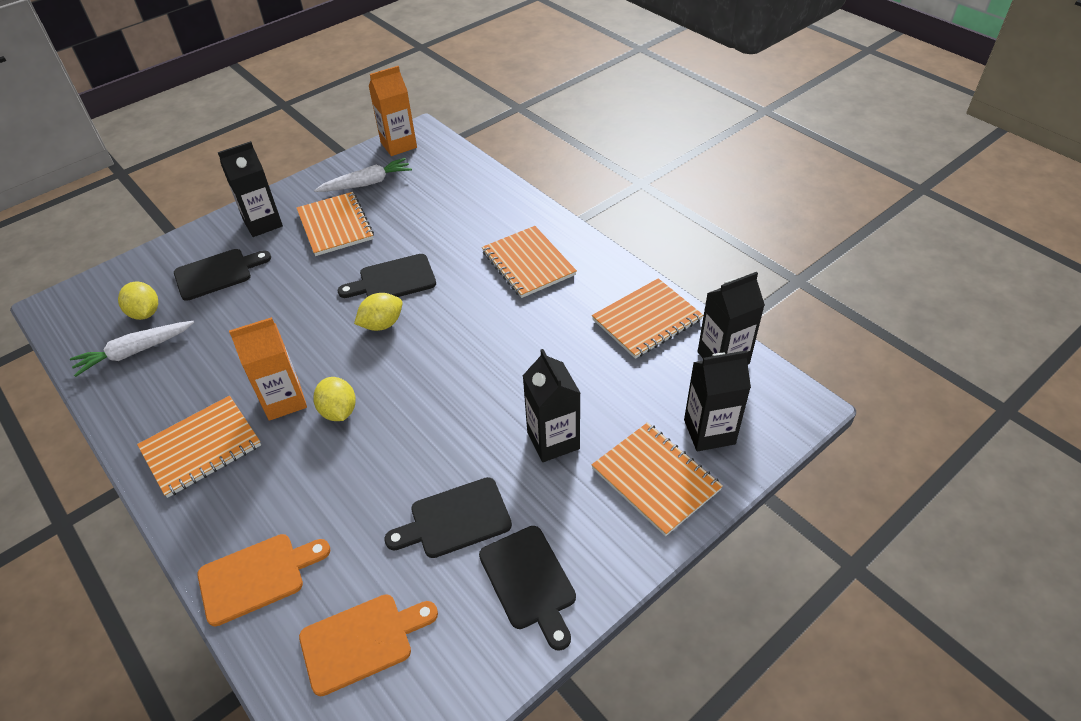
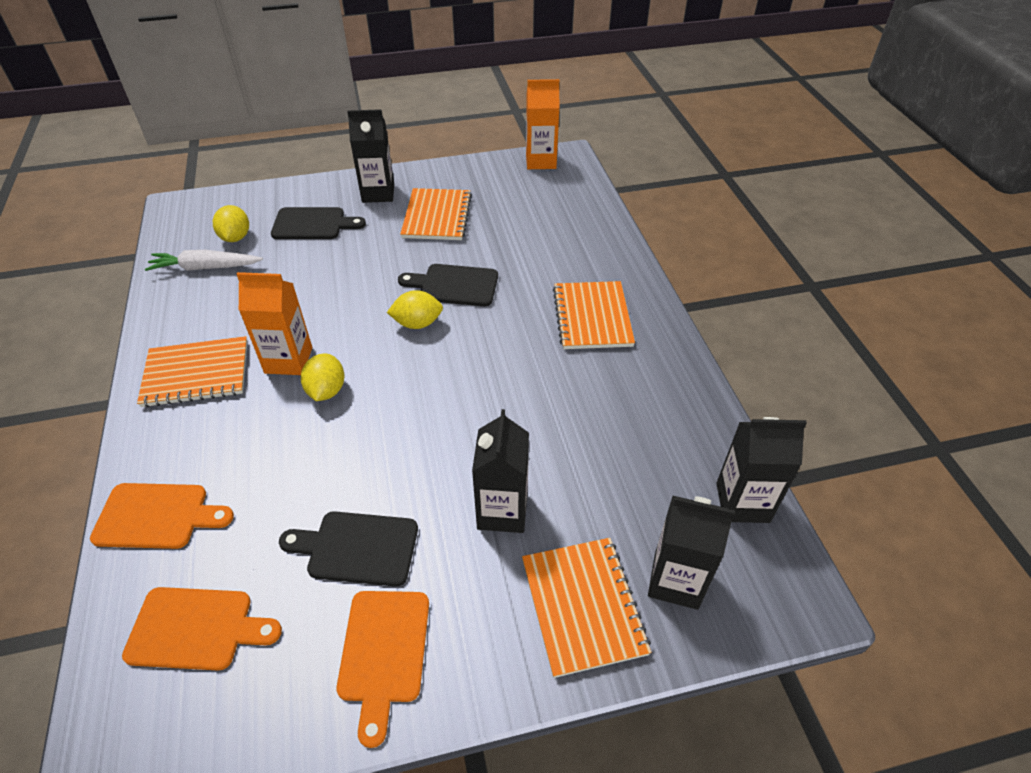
camera: 25 degrees right, 0 degrees up
white carrot [314,158,412,192] -> none
black cutting board [479,526,576,651] -> orange cutting board [336,591,429,748]
orange notebook [592,278,703,359] -> none

